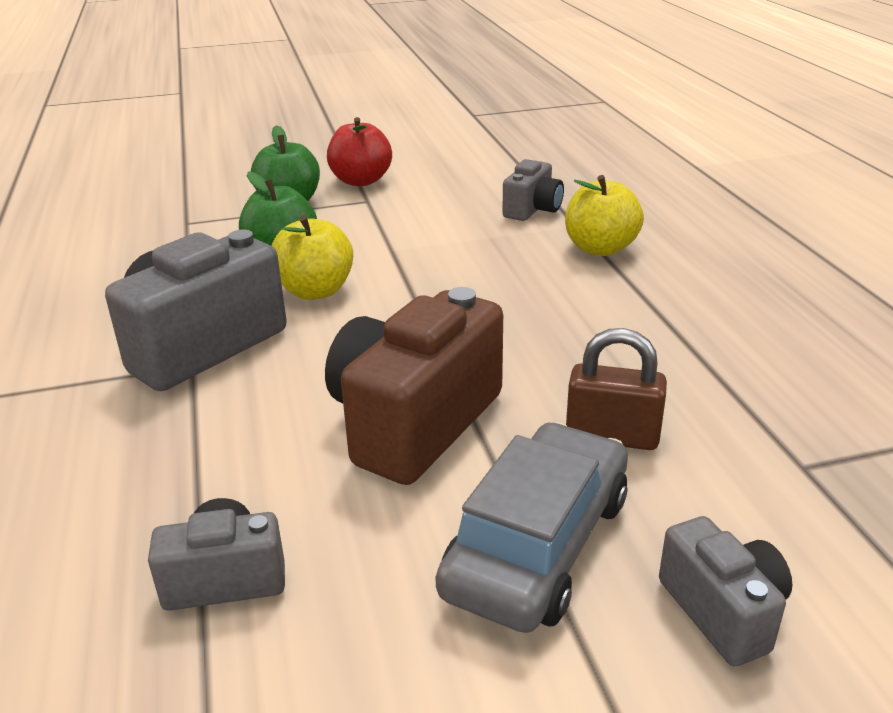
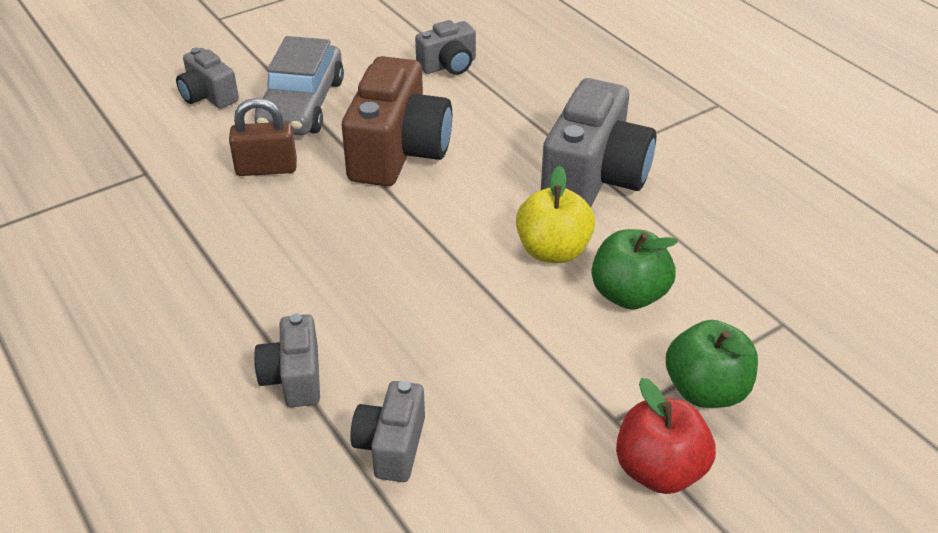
camera: 160 degrees right, 10 degrees up
yellow apple [565,175,644,256] -> grey camera [254,314,320,407]

